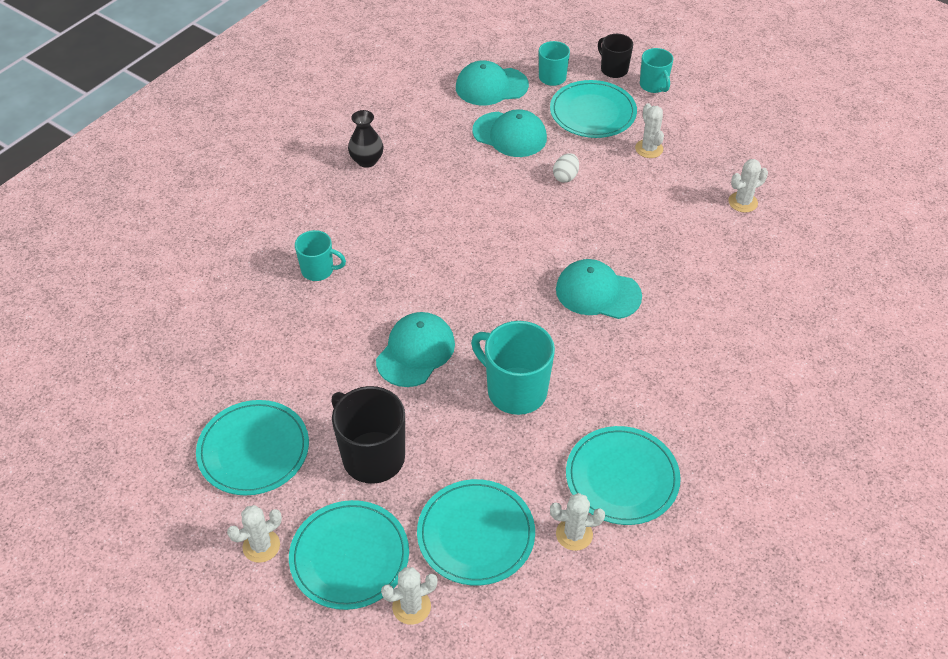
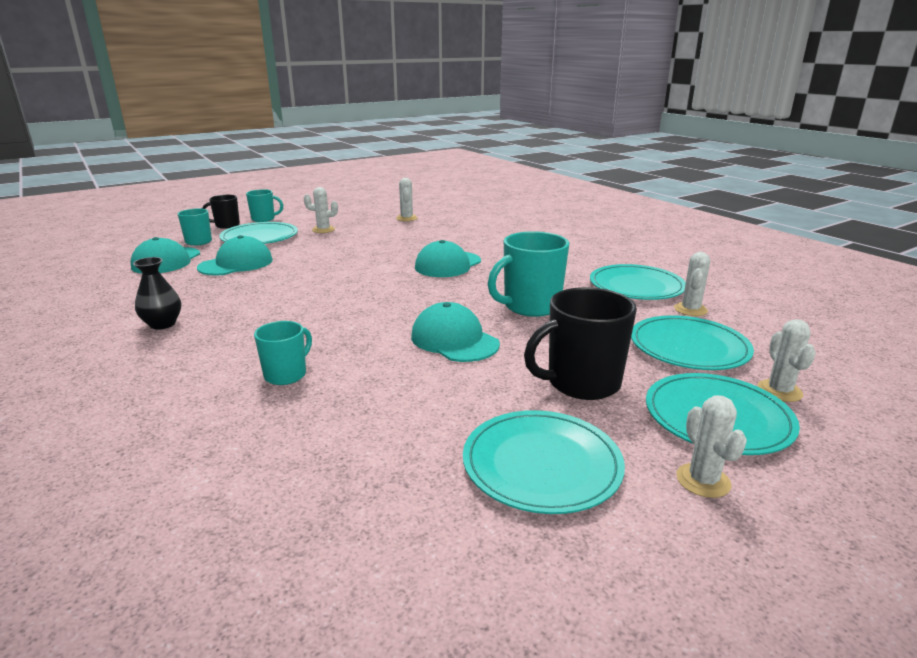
camera: 70 degrees left, 25 degrees down
white egg [553,153,579,183] -> none

